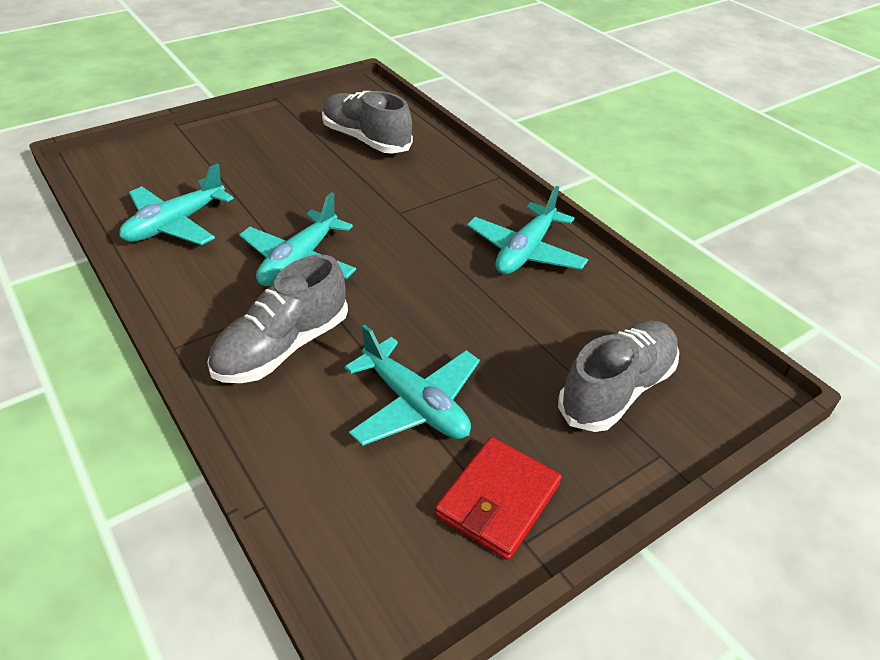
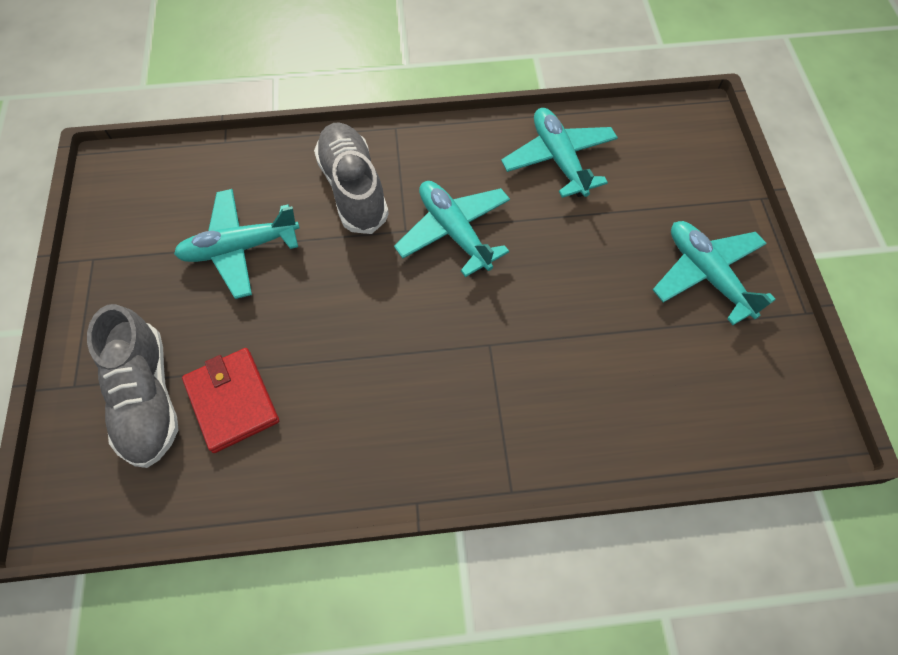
camera: 120 degrees right, 20 degrees up
grey shoe [322,91,413,154] -> none
red wallet [435,437,562,560] -> red wallet moved to [182,348,279,453]
turquoise plane [467,186,588,274] -> turquoise plane moved to [653,221,776,325]

